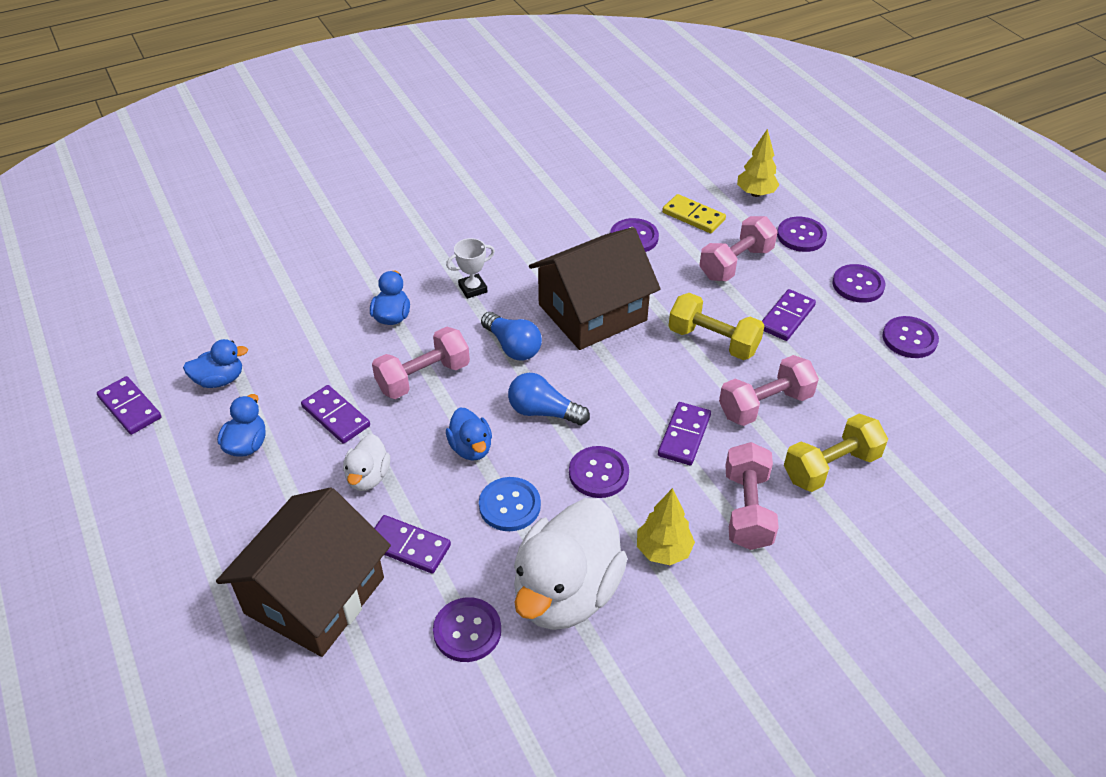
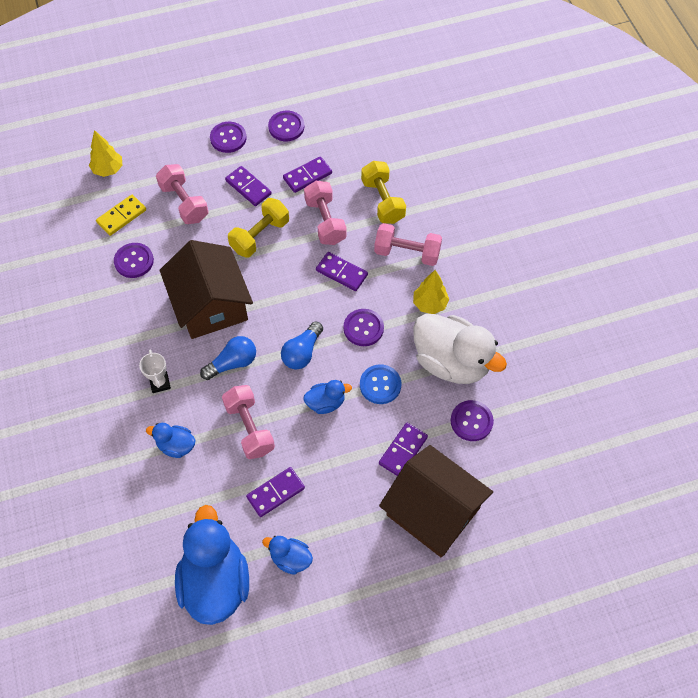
camera: 80 degrees left, 15 degrees up
purple domino [97,376,161,435] -> purple domino moved to [283,156,332,193]
blue duck [183,339,248,388] -> blue duck [175,505,249,625], size x2.11
white duck [343,434,390,491] -> none
purple button [777,217,827,252] -> none

